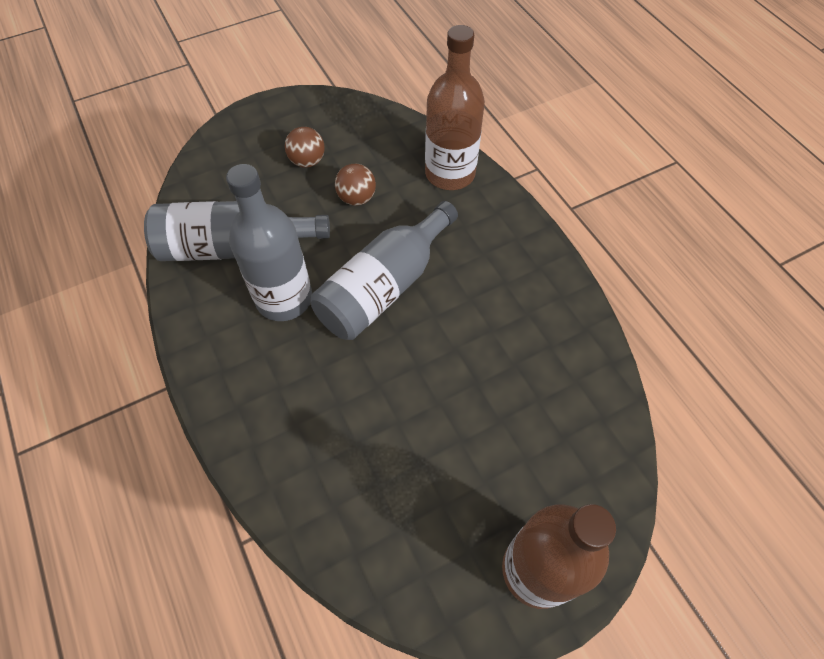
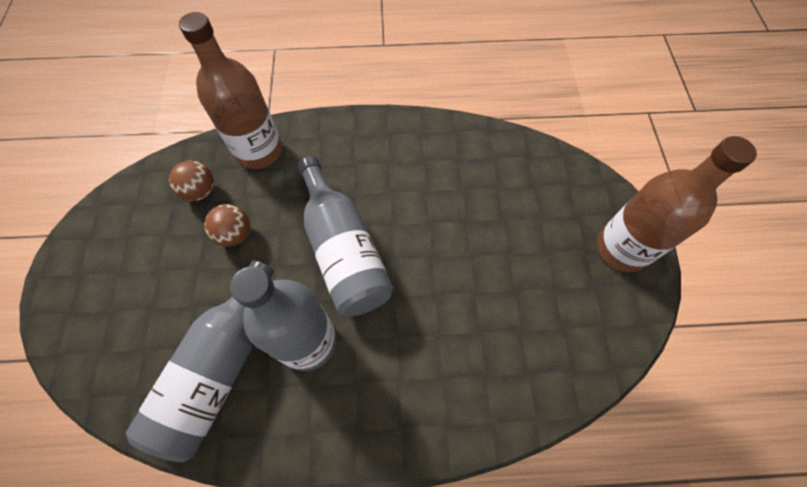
camera: 65 degrees left, 5 degrees up
brown ball [285,127,325,168] -> brown ball moved to [169,161,214,201]

